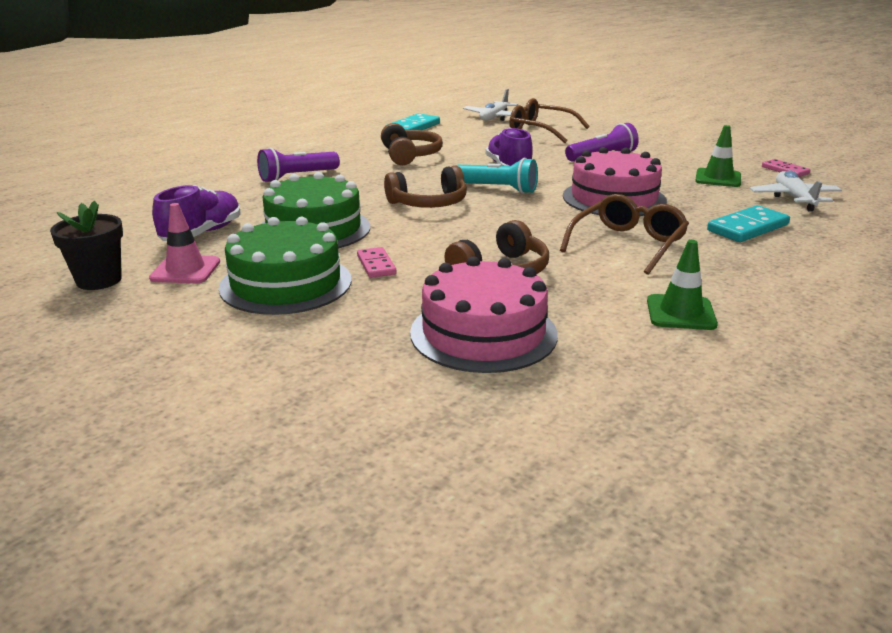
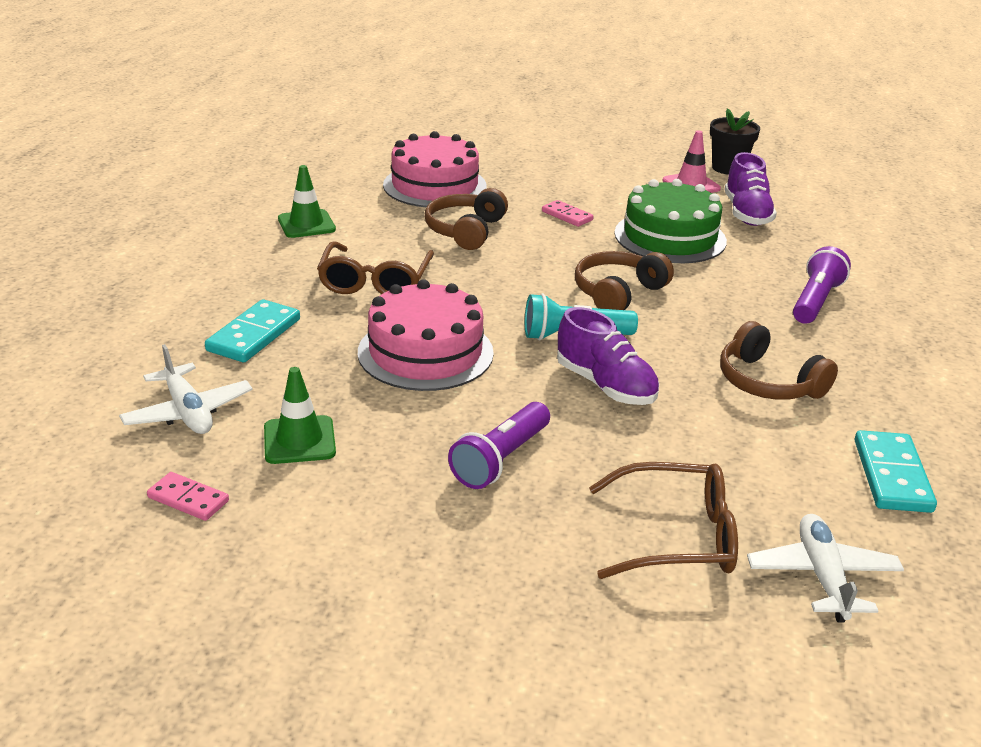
camera: 150 degrees right, 5 degrees up
green cake [219,217,352,315] -> none

